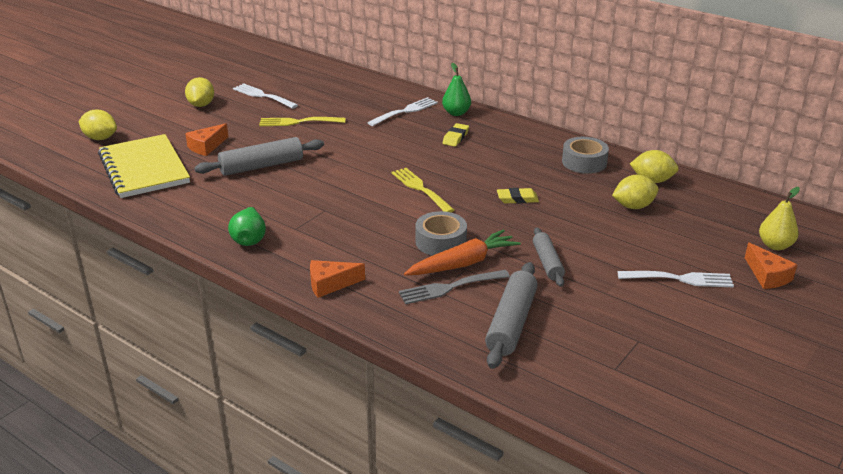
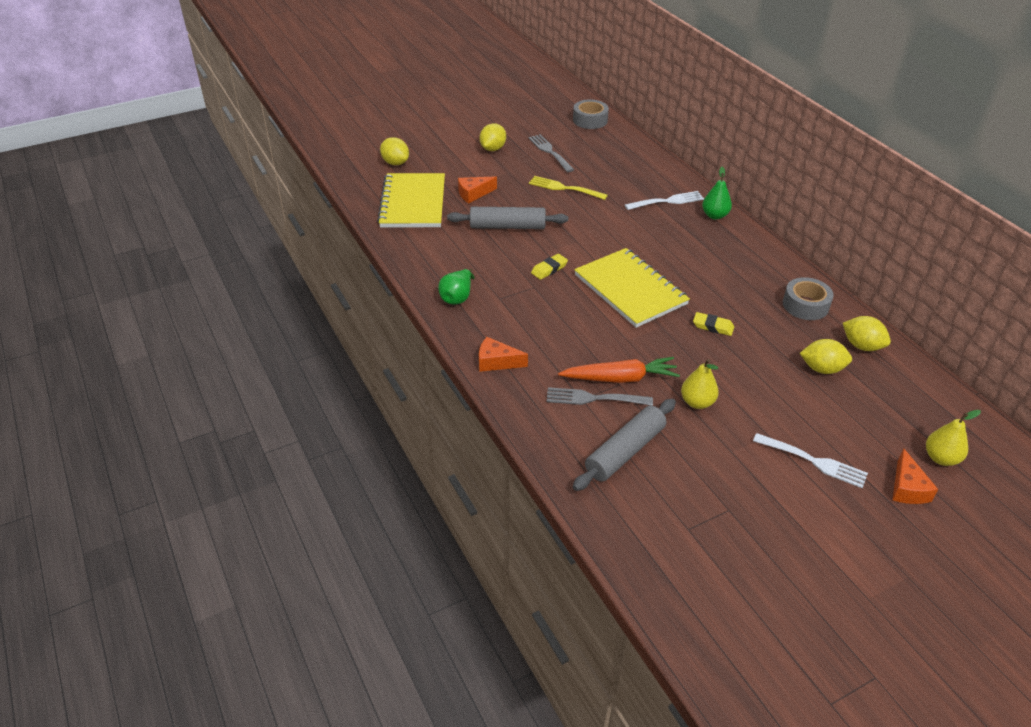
camera: 25 degrees right, 10 degrees up
white fork [233,83,298,109] -> grey fork [528,134,574,172]
yellow fork [391,168,454,212] -> yellow notebook [574,248,690,328]
grey tape [415,211,467,256] -> grey tape moved to [573,99,609,129]
yellow eraser [443,123,469,147] -> yellow eraser moved to [531,254,568,280]
grey rolling pin [533,227,565,287] -> yellow pear [681,359,719,409]

